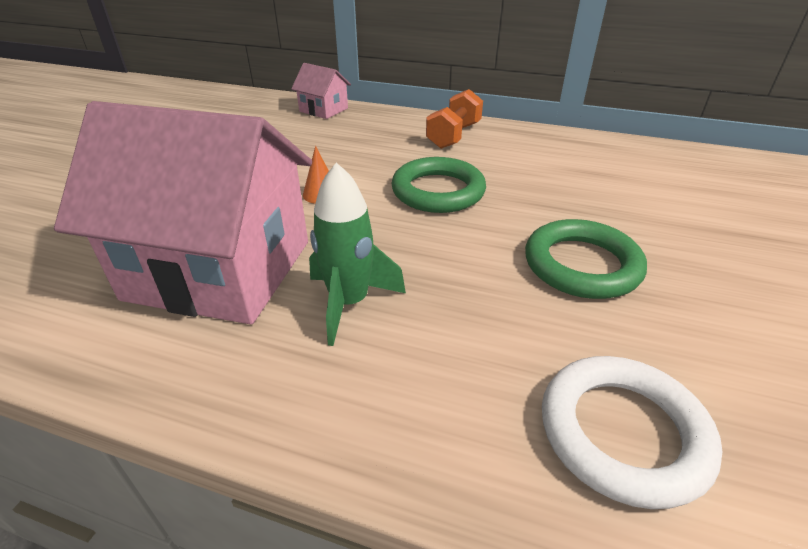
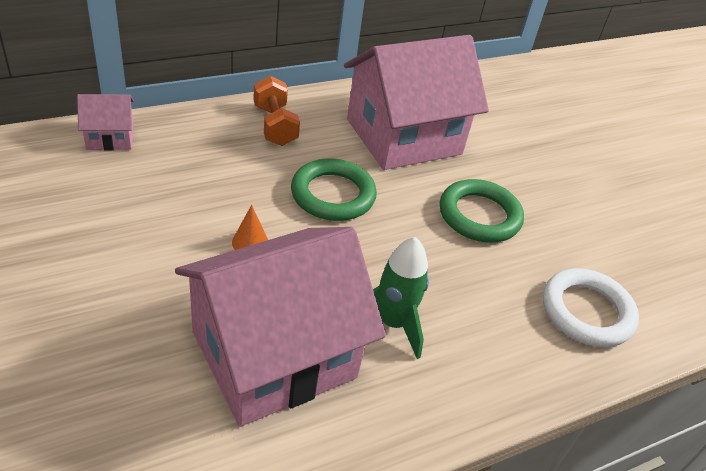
camera: 50 degrees left, 5 degrees up
none -> pink house [344,35,489,170]

